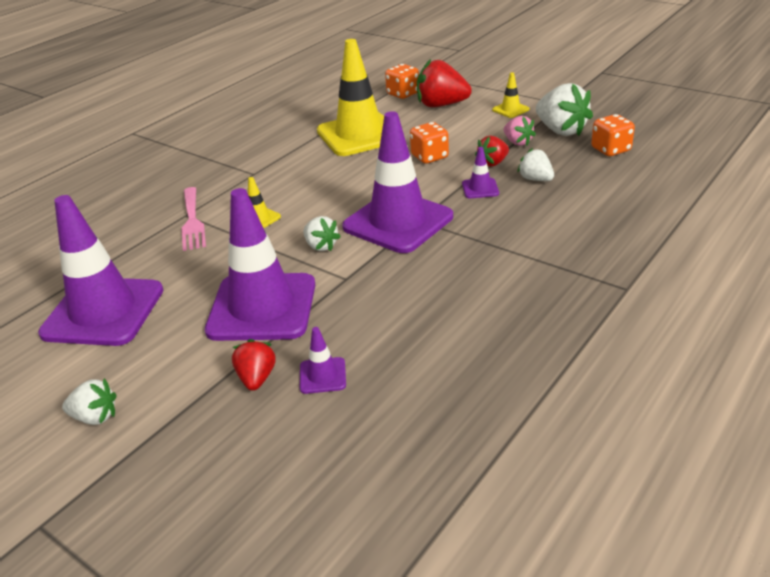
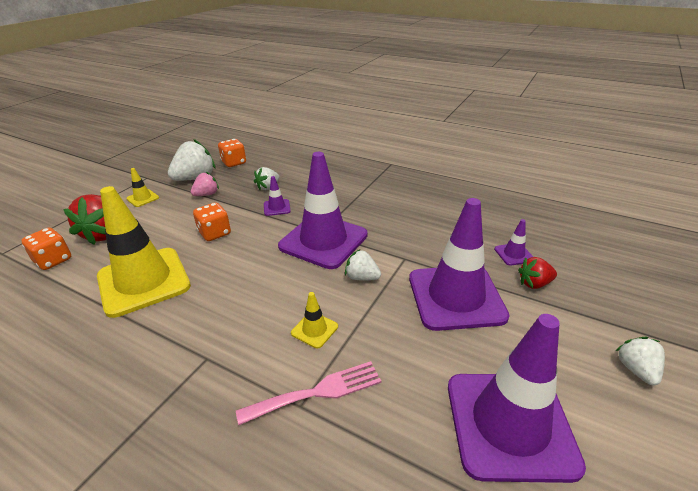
camera: 100 degrees left, 0 degrees up
white strawberry [303,216,341,251] -> white strawberry turned 105 degrees counterclockwise [345,250,381,281]
red strawberry [475,136,509,167] -> none

